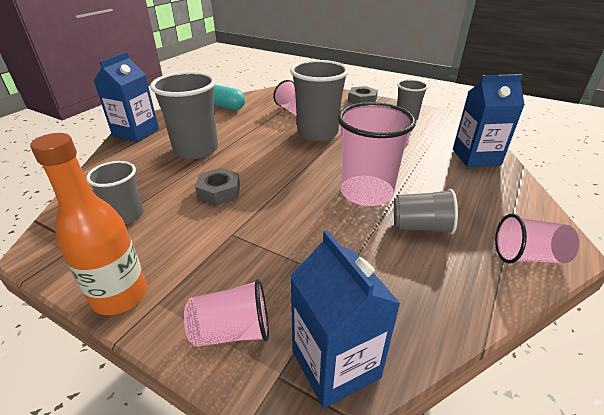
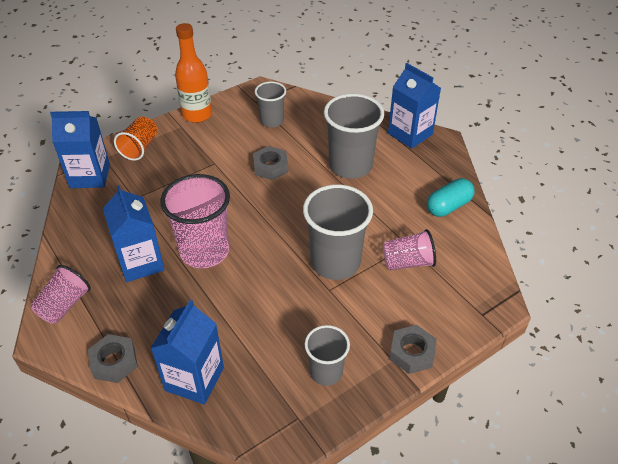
camera: 115 degrees right, 10 degrees up
pink cup [184,279,269,347] -> orange cup [114,116,158,161]
grey cup [394,189,458,234] -> blue carton [103,185,165,282]
none -> grey nut [88,334,138,383]

